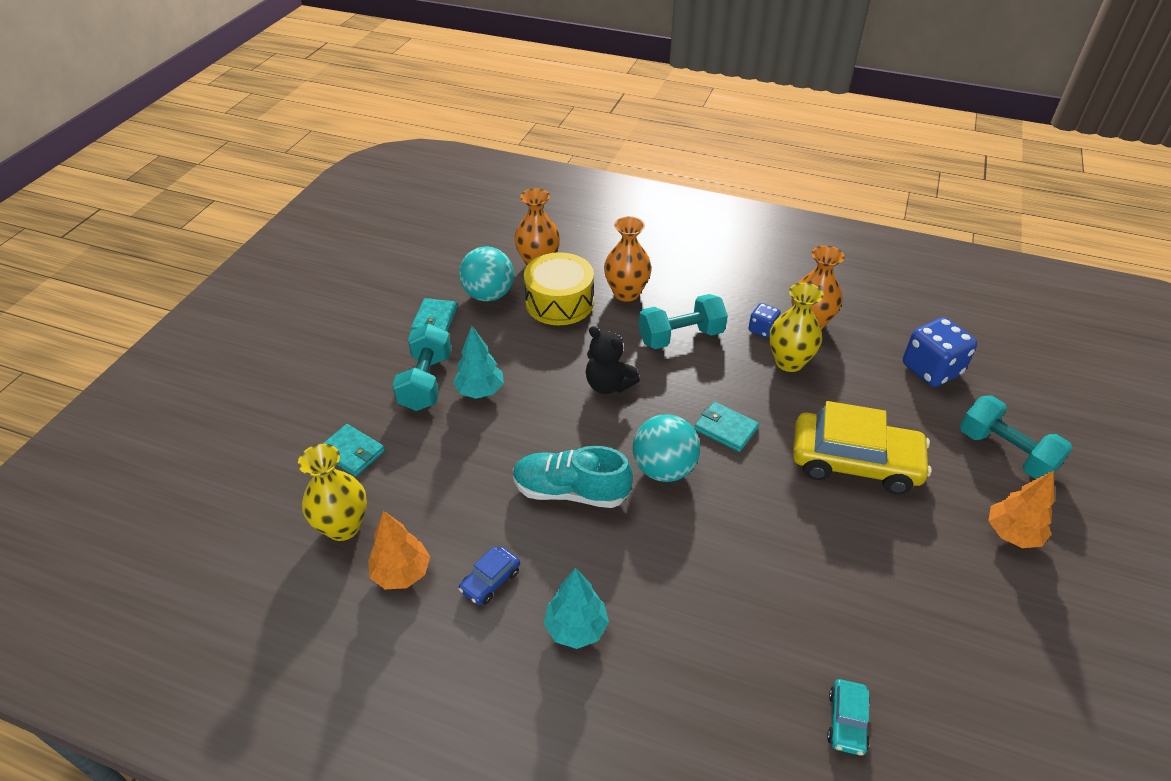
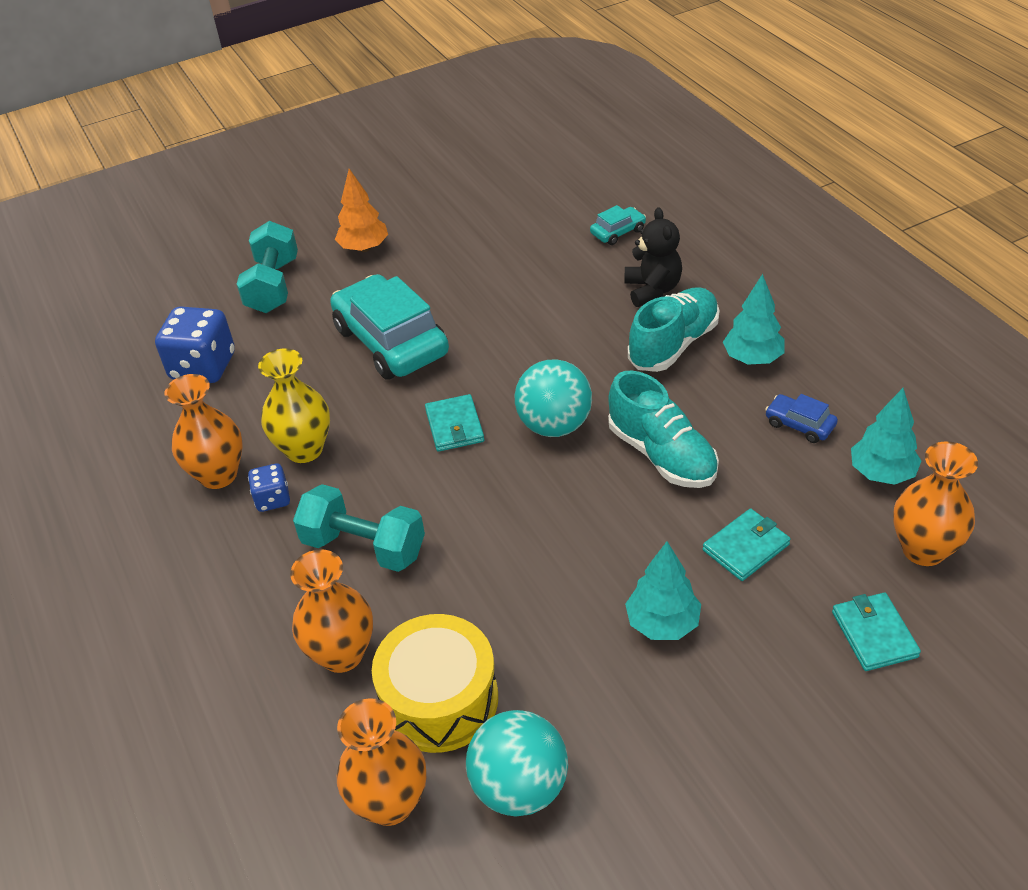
camera: 135 degrees left, 0 degrees up
yellow vase [298,444,367,541] -> orange vase [893,441,978,566]
orange tree [368,511,430,589] -> turquoise tree [851,388,921,485]
turquoise dumbbell [392,324,451,411] -> none
turquoise wallet [411,298,458,332] -> turquoise wallet moved to [703,509,791,581]
blue car [459,547,520,605] -> blue car turned 135 degrees counterclockwise [765,394,838,443]
black teddy bear [586,326,640,394] -> black teddy bear moved to [624,207,682,307]
yellow car [793,401,932,494] -> turquoise car [330,274,449,380]
none -> turquoise shoe [628,287,720,372]

